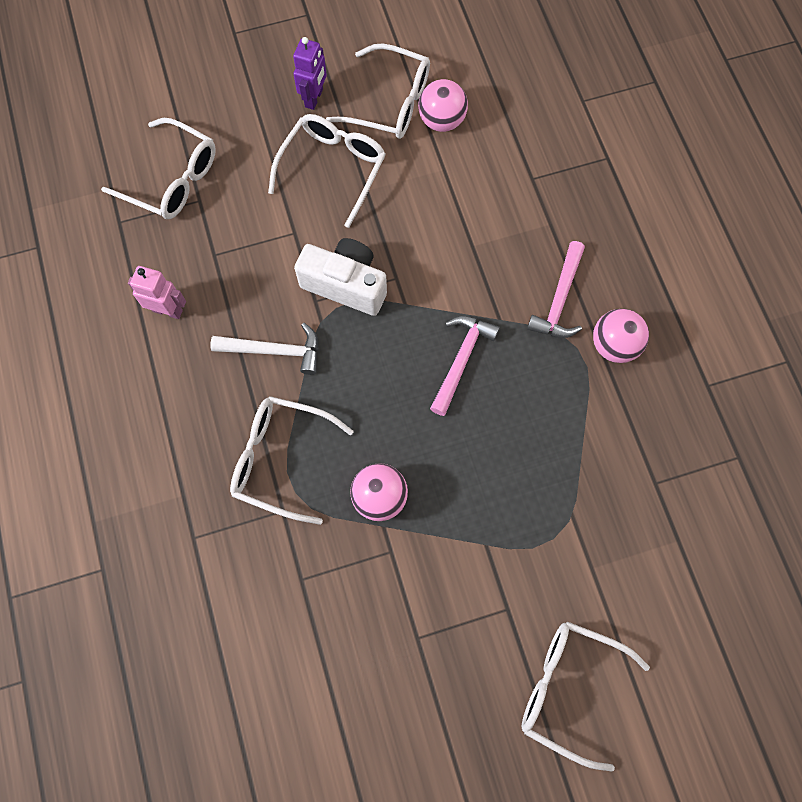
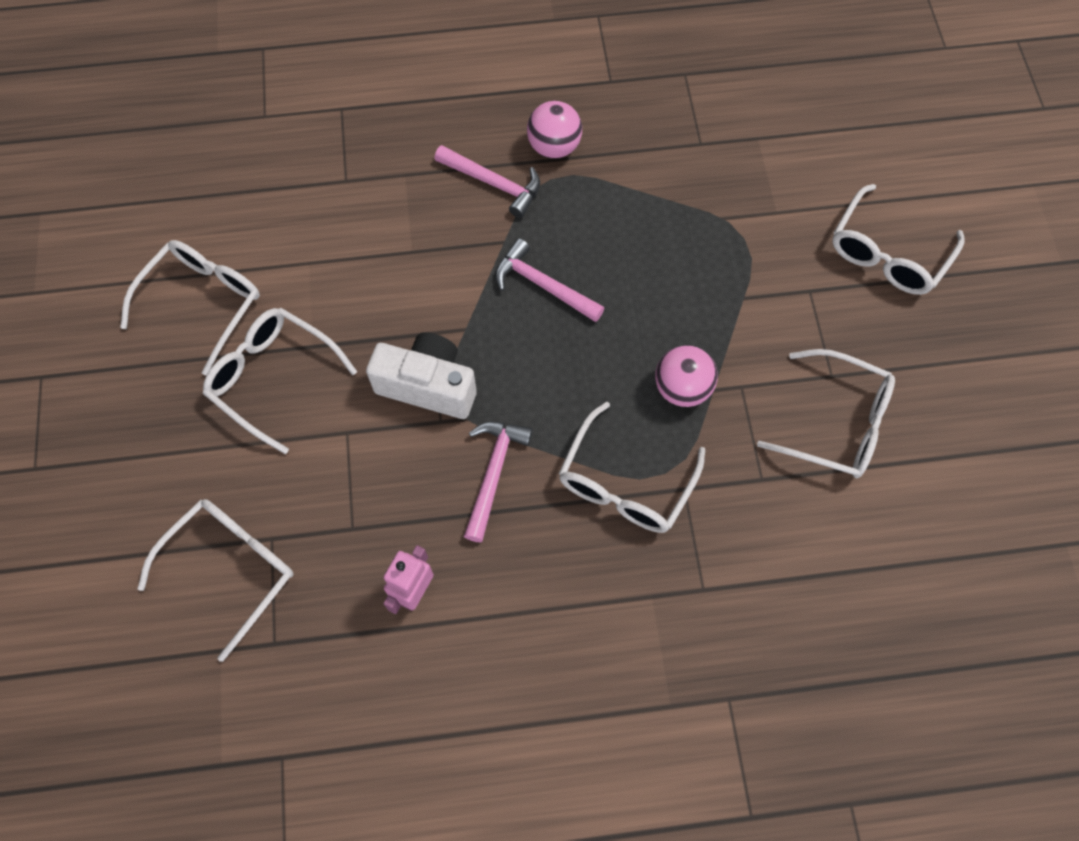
camera: 80 degrees left, 5 degrees down
white hammer [211,323,319,375] -> pink hammer [464,421,533,542]
purple robot [293,37,327,110] -> none
white camera [294,238,387,316] -> white camera turned 75 degrees clockwise [366,332,477,419]
pink ball [418,79,468,132] -> none
none -> white glasses [757,349,895,478]

